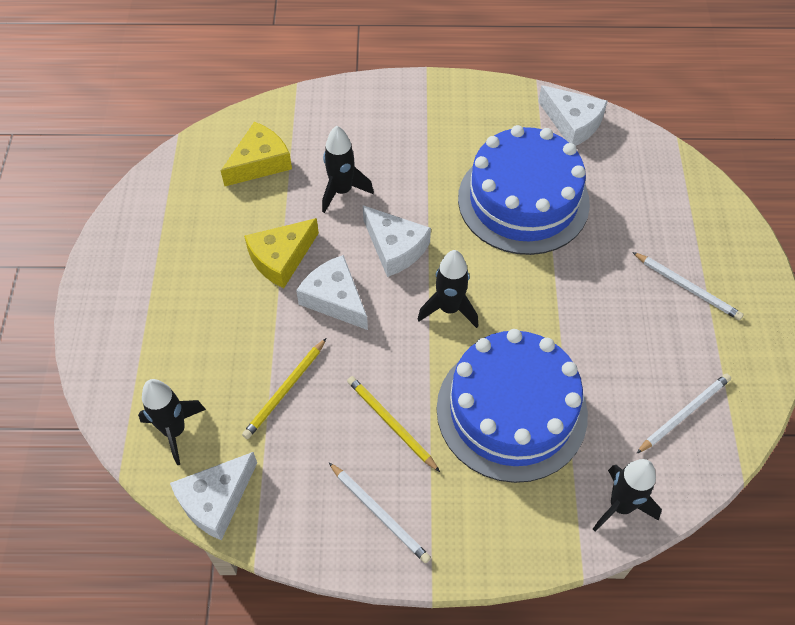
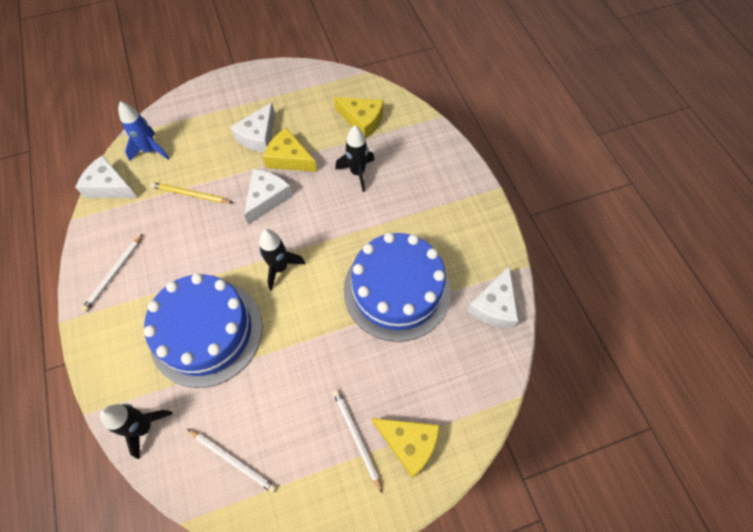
camera: 70 degrees right, 5 degrees up
black rocket [138,379,206,465] -> blue rocket [118,101,170,161]
yellow pencil [347,376,440,472] -> none
white cheese [363,205,431,277] -> white cheese moved to [230,102,275,153]
white pencil [632,252,744,320] -> white pencil turned 135 degrees clockwise [333,389,383,494]
none -> yellow cheese [372,418,439,478]

